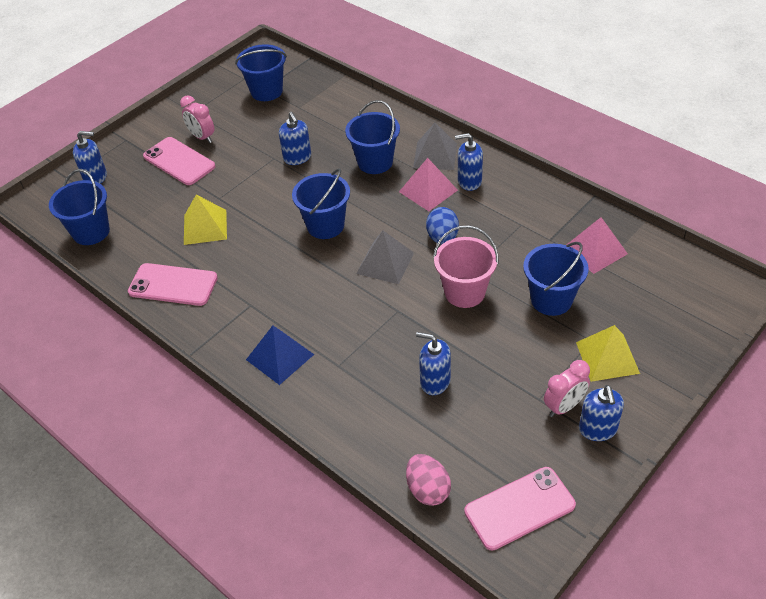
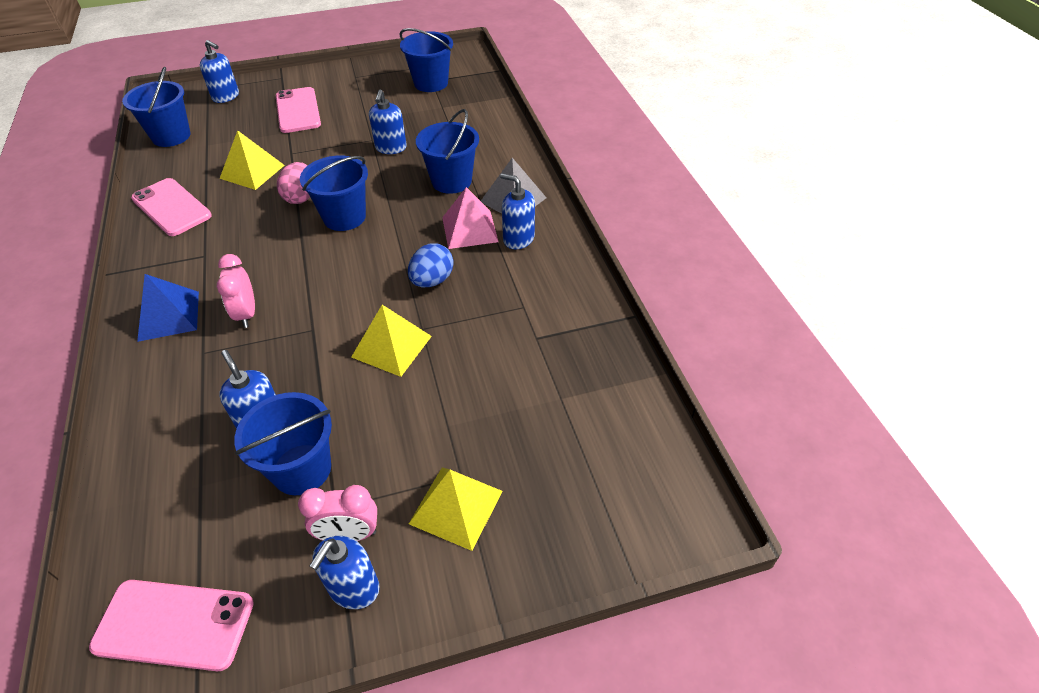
camera: 30 degrees right, 0 degrees up
pink clock [180,96,214,143] -> pink clock moved to [217,254,255,328]
grey pyramid [356,230,414,284] -> none
pink egg [406,454,451,506] -> pink egg moved to [277,162,310,204]
pink bucket [433,225,499,308] -> yellow pyramid [351,305,432,377]
blue bucket [523,242,588,316] -> blue bucket moved to [234,392,332,495]
pink pyramid [567,217,628,274] -> none

